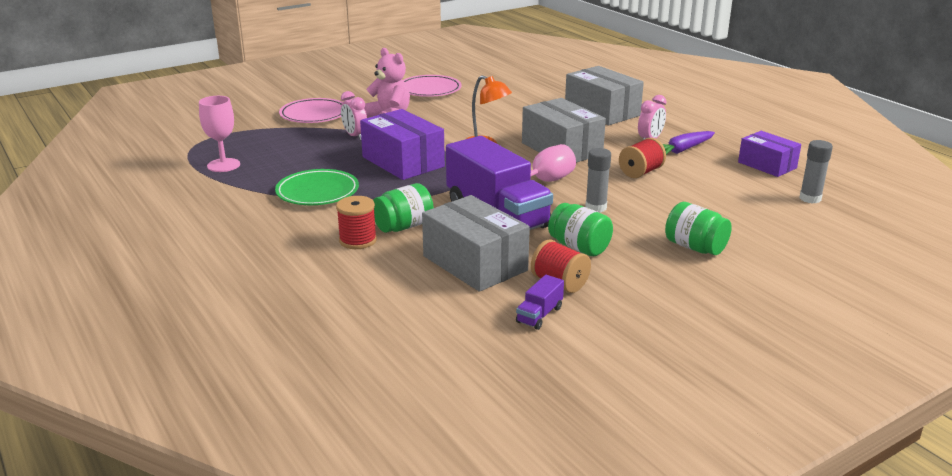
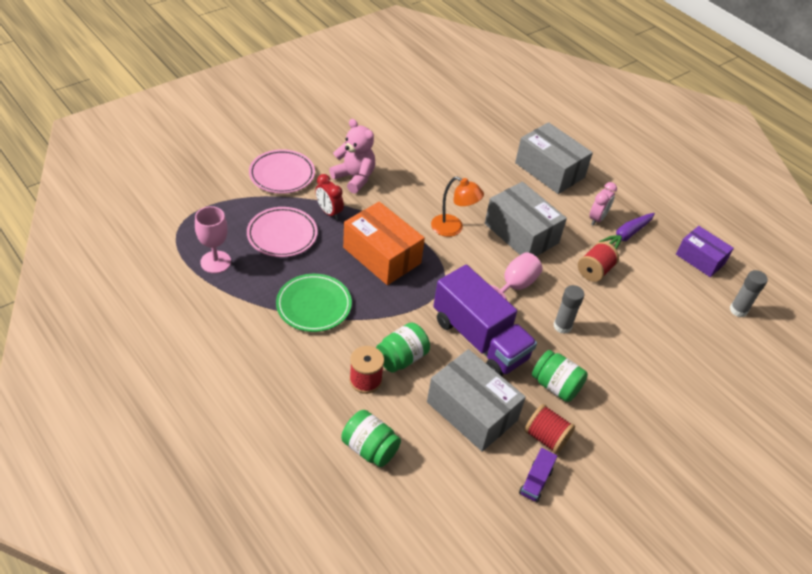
camera: 10 degrees left, 20 degrees up
pink clock [341,91,367,141] -> red clock [315,174,344,220]
purple box [360,109,445,180] -> orange box [343,202,425,285]
pink plate [403,75,462,97] -> pink plate moved to [247,207,318,257]
green jar [665,202,732,255] -> green jar moved to [341,410,401,467]

